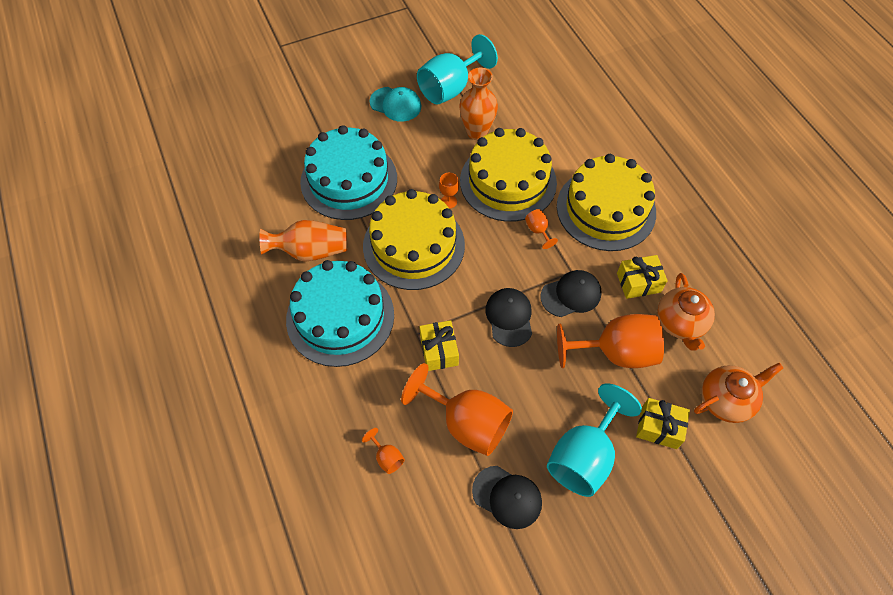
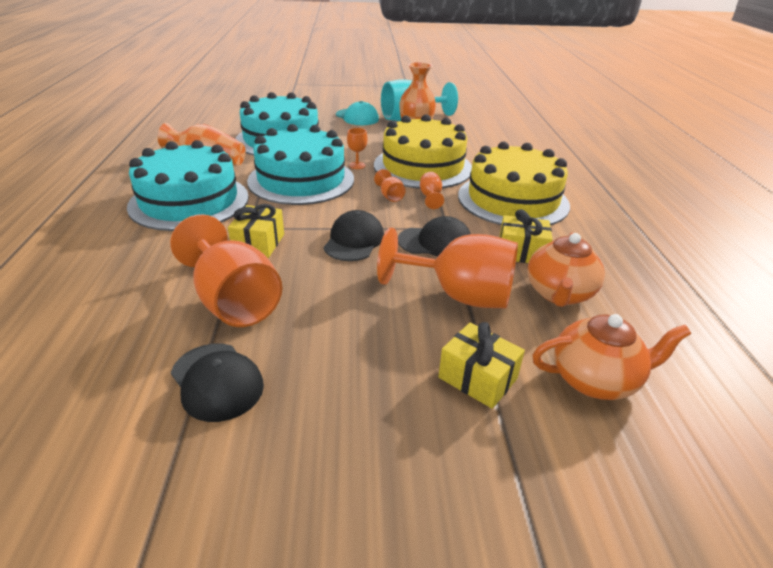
camera: 20 degrees right, 25 degrees down
orange goblet [362,428,405,474] -> orange goblet moved to [374,169,405,202]
yellow cake [363,189,465,290] -> turquoise cake [247,124,354,205]
turquoise goblet [547,383,642,497] -> none

